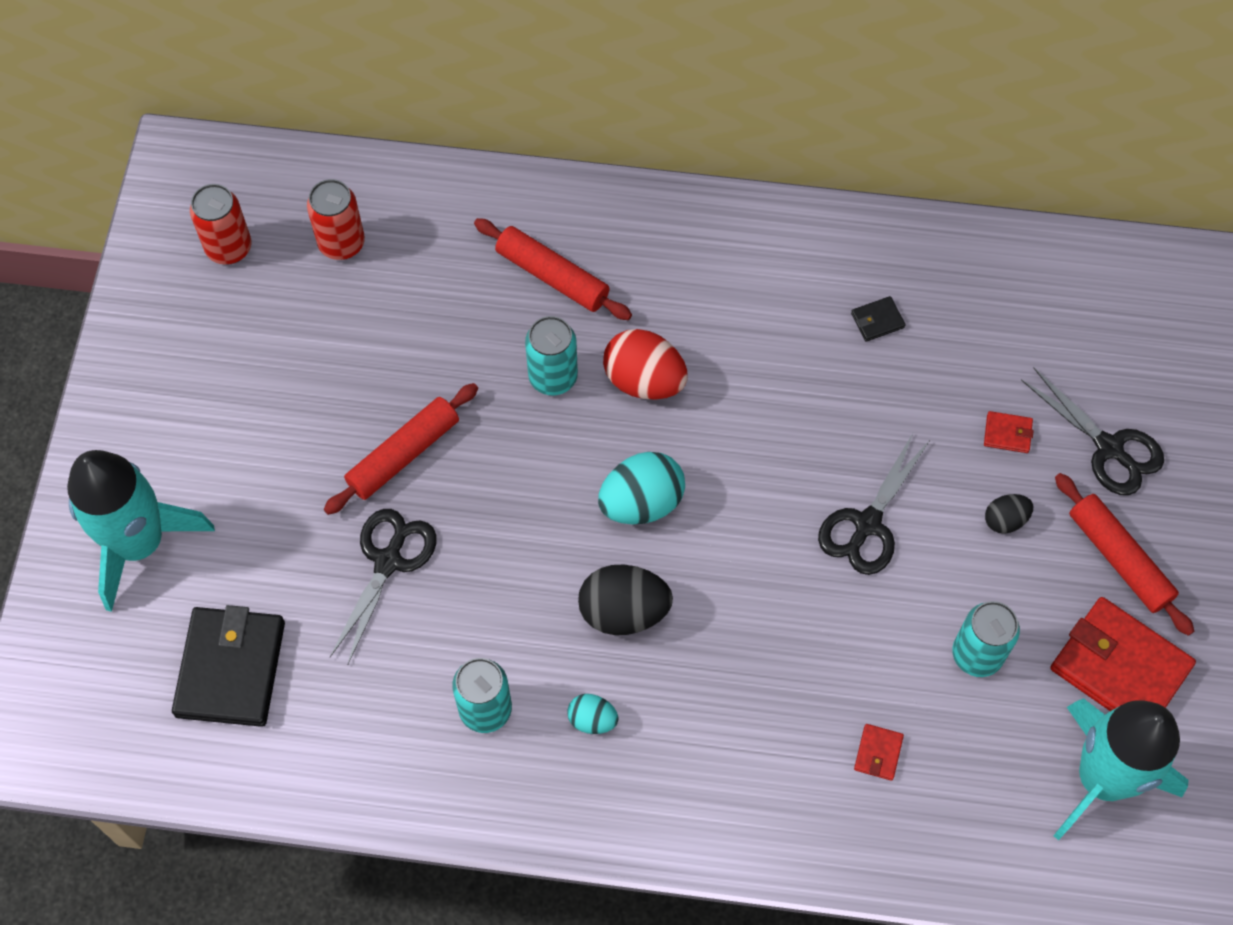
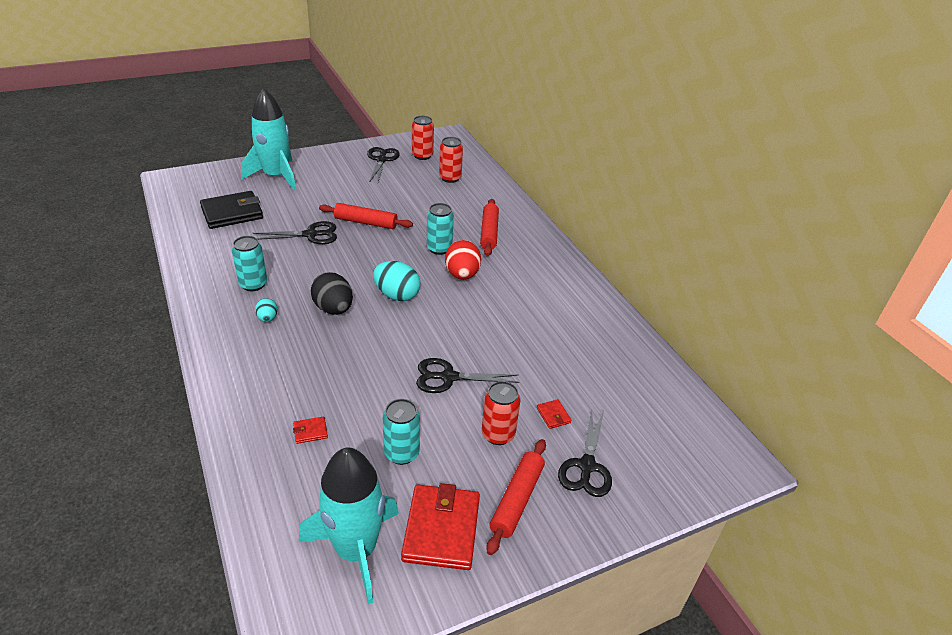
camera: 55 degrees right, 25 degrees down
black wallet [851,296,905,342] -> none
black egg [985,494,1033,534] -> red can [482,381,520,445]
none -> black scissors [367,147,400,183]

